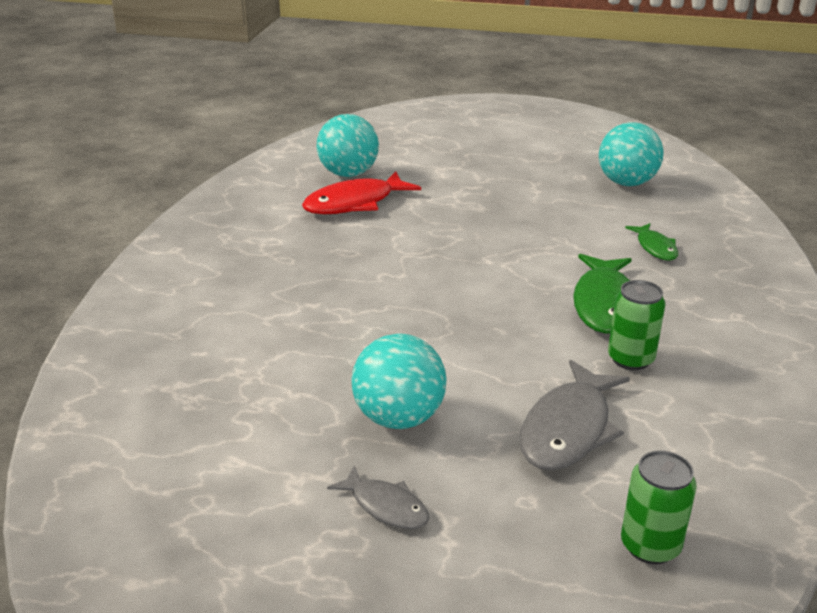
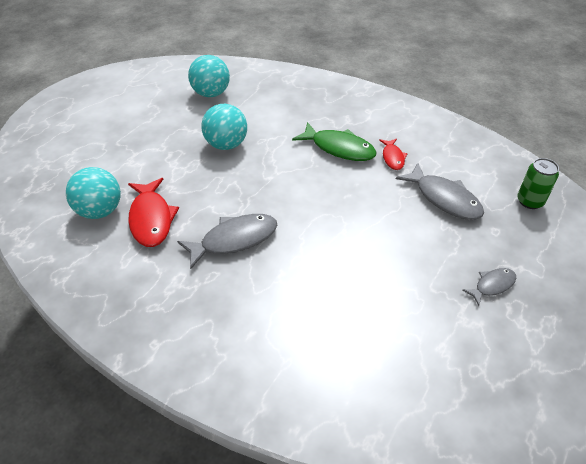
camera: 70 degrees left, 15 degrees up
turquoise ball [351,334,446,429] -> turquoise ball moved to [201,104,247,150]
green can [608,280,665,370] -> red fish [379,139,408,170]
green fish [625,223,678,260] -> none
none -> grey fish [177,214,277,269]

